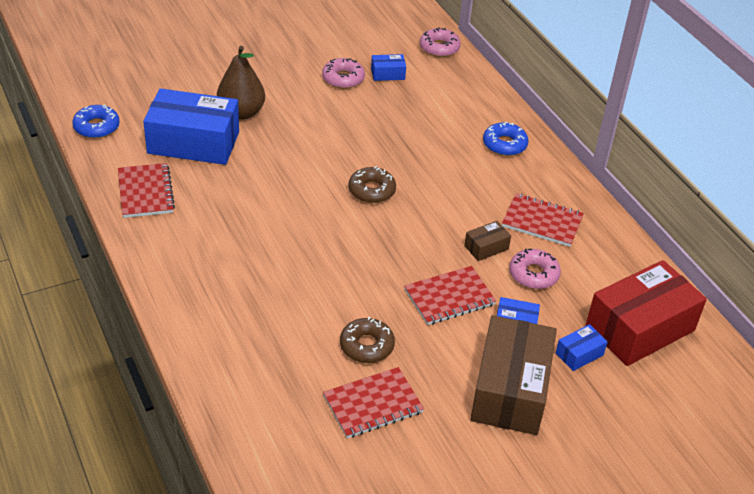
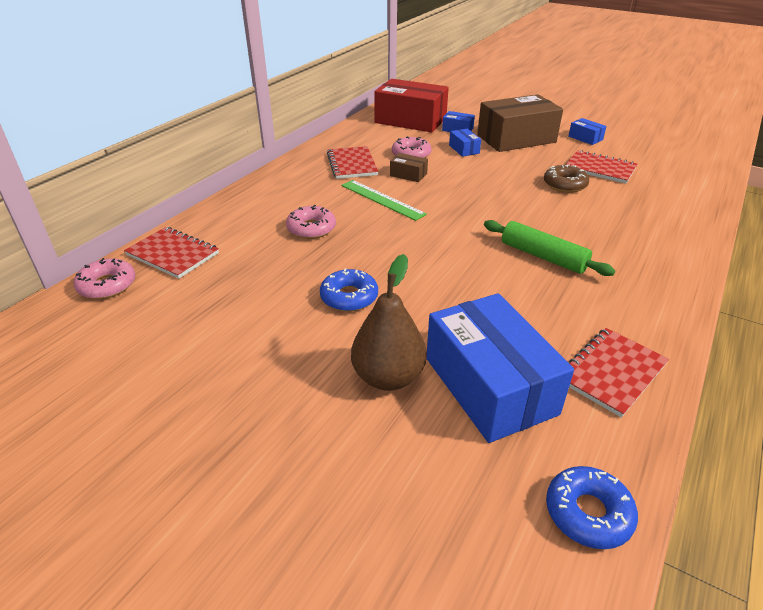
camera: 120 degrees left, 5 degrees down
pink donut [322,58,365,89] -> pink donut moved to [286,205,336,239]
brown donut [348,166,396,203] -> none
blue box [371,54,406,81] -> blue box moved to [568,118,607,145]
red notebook [404,266,496,325] -> red notebook moved to [124,227,219,279]
blue donut [483,122,529,156] -> blue donut moved to [320,268,378,312]
none -> green ruler [341,180,427,221]
none -> green rolling pin [484,220,615,276]

